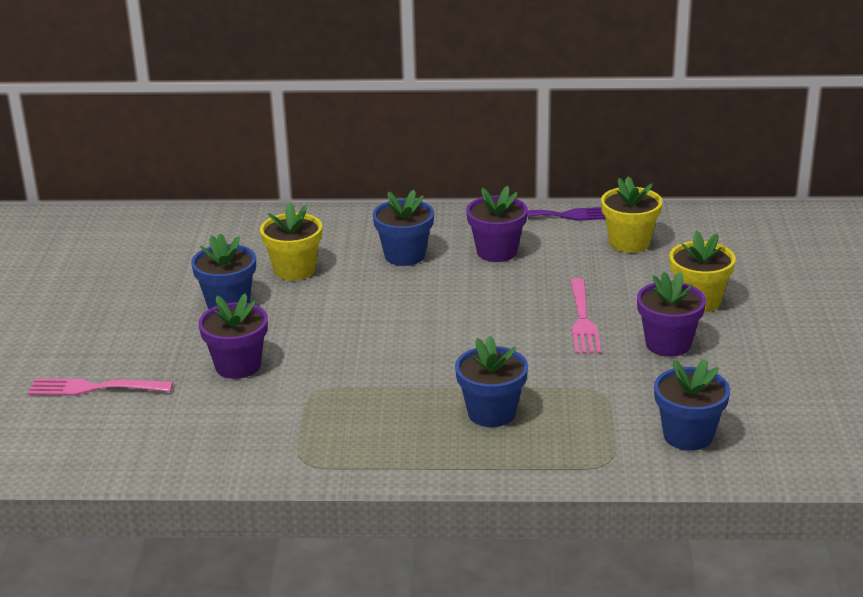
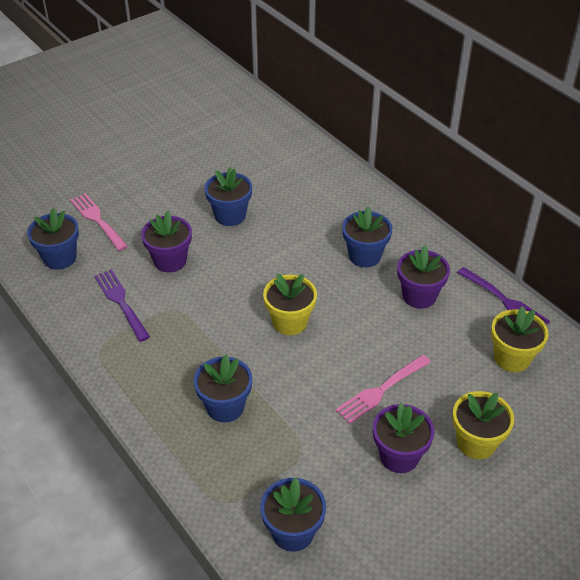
camera: 50 degrees right, 15 degrees up
yellow flower pot [260,202,322,281] -> yellow flower pot moved to [263,274,317,335]
none -> blue flower pot [27,208,79,270]
none -> purple fork [94,269,150,342]

